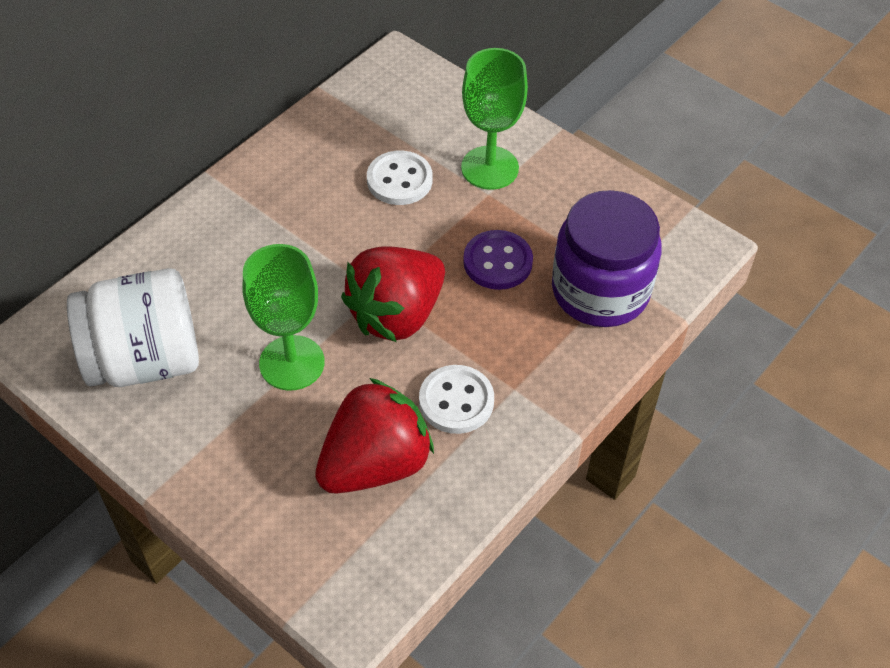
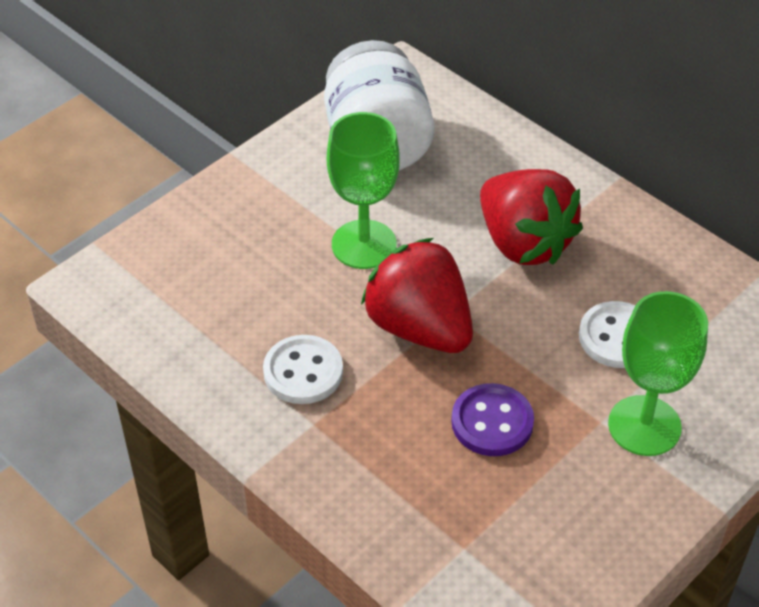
camera: 95 degrees right, 5 degrees down
red strawberry [315,378,434,494] -> red strawberry moved to [480,169,583,265]
purple jar [552,190,662,327] -> none

